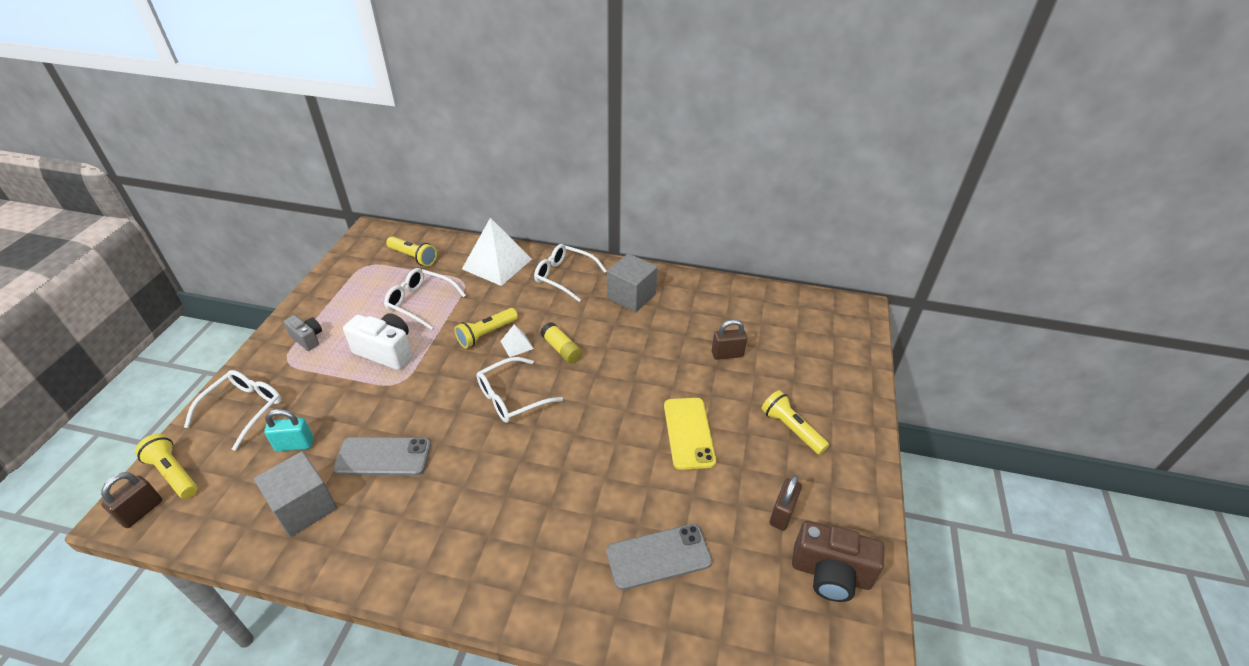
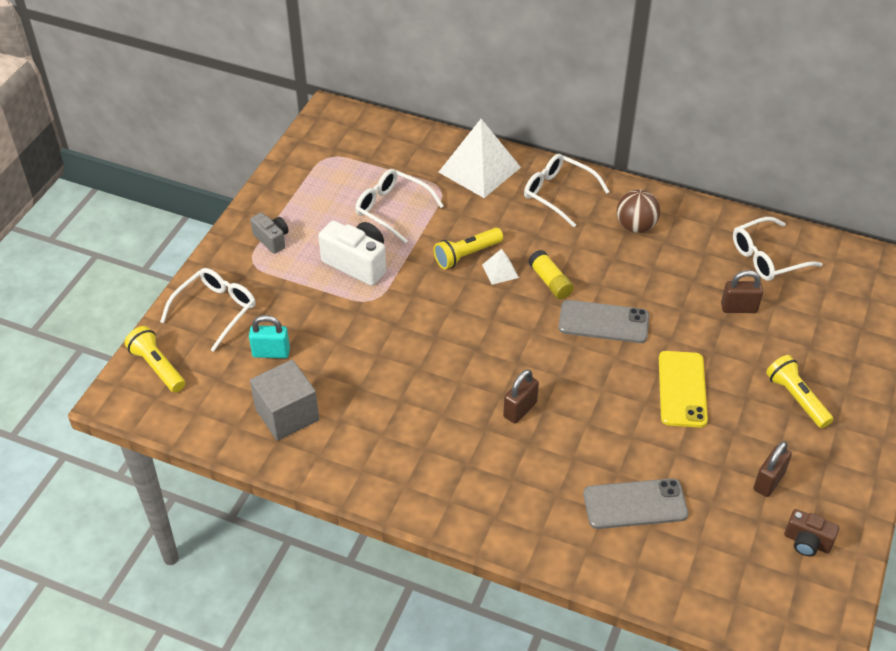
camera: 10 degrees right, 5 degrees up
brown padlock [101,472,162,528] -> brown padlock moved to [503,369,539,424]
grey phone [333,437,431,476] -> grey phone moved to [558,300,649,343]
yellow flashlight [386,237,437,266] -> none
white glasses [476,357,563,423] -> white glasses moved to [733,217,822,281]
grey cube [607,253,658,312] -> brown ball [617,190,660,233]
brown camera [792,521,884,602] -> brown camera [784,509,839,556], size x0.59

